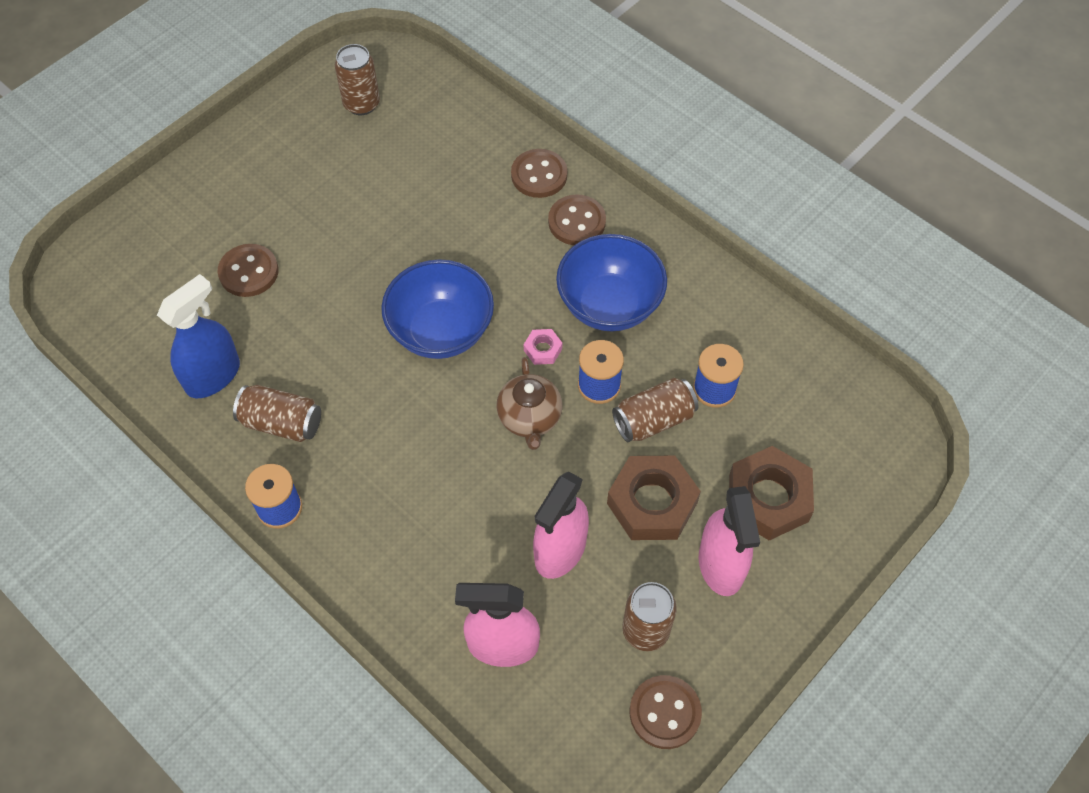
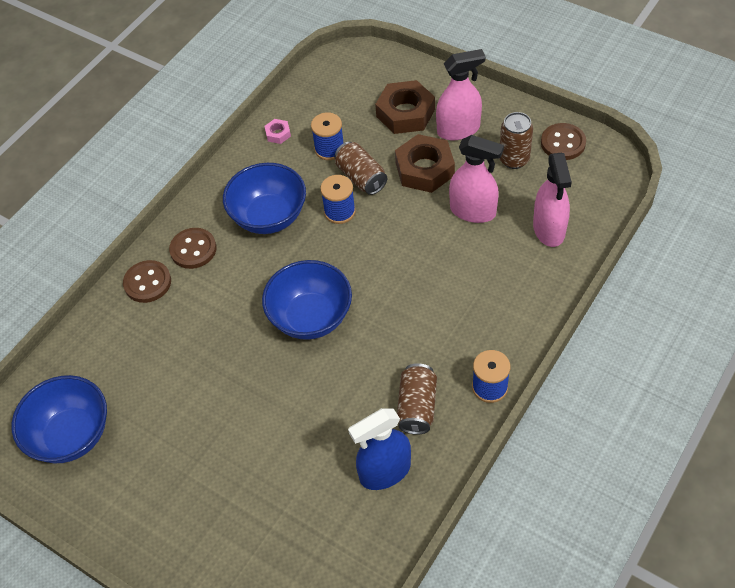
camera: 95 degrees left, 5 degrees down
blue spray bottle [157,274,240,398] -> blue spray bottle turned 60 degrees counterclockwise [348,408,411,490]
brown button [218,244,278,297] -> none
brown can [335,44,380,115] -> blue bowl [12,375,107,463]
brown teapot [496,357,562,450] -> none
pink nut [524,329,562,365] -> pink nut moved to [264,119,291,144]

